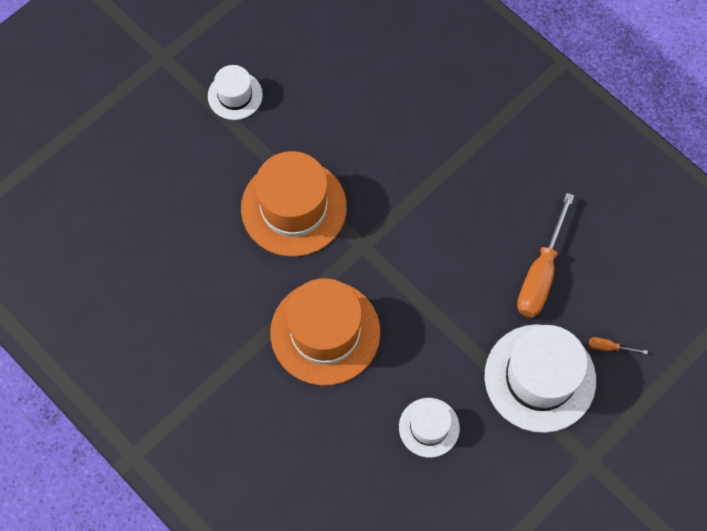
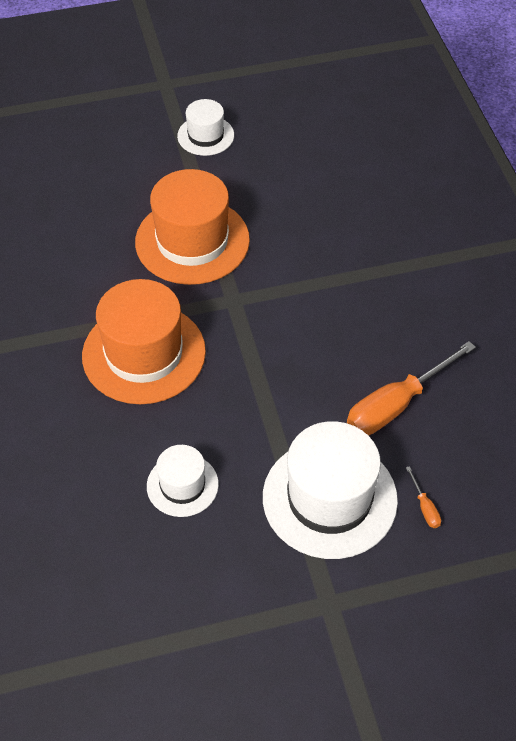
camera: 30 degrees right, 15 degrees down
orange screwdriver [589,337,648,354] -> orange screwdriver turned 150 degrees counterclockwise [406,466,441,528]

